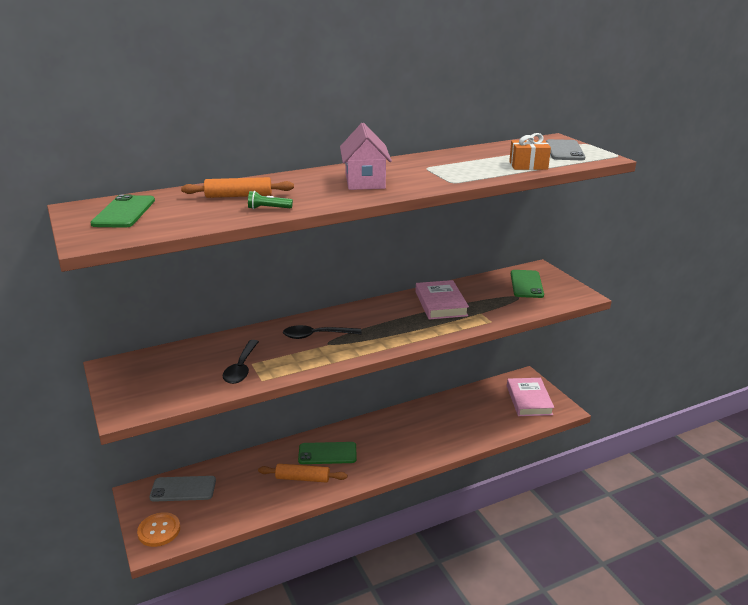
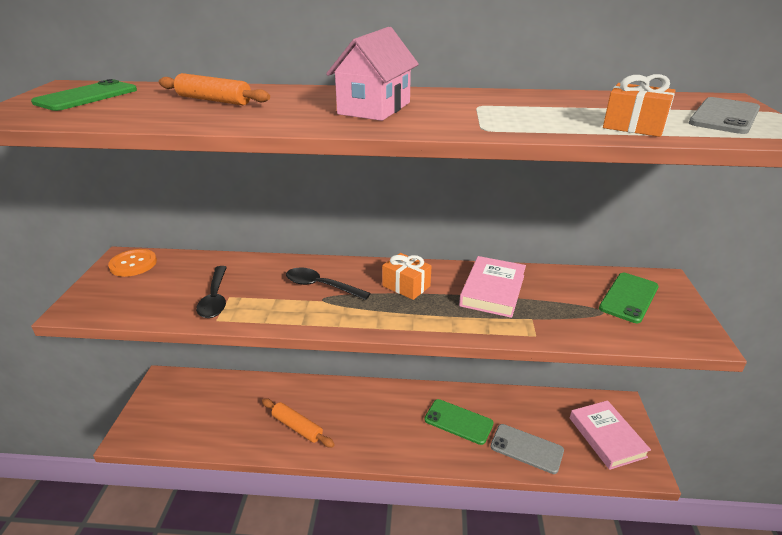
camera: 30 degrees right, 5 degrees up
orange button [137,512,180,547] -> orange button moved to [108,249,157,277]
grey phone [149,476,216,502] -> grey phone moved to [490,424,564,474]
black spoon [223,340,259,384] -> black spoon turned 45 degrees counterclockwise [196,266,227,318]
green flashlight [248,191,293,209] -> none
green phone [298,442,357,464] -> green phone moved to [424,399,494,445]
pink book [507,378,554,416] -> pink book turned 45 degrees counterclockwise [570,400,651,470]
none -> orange gift [382,253,431,300]

